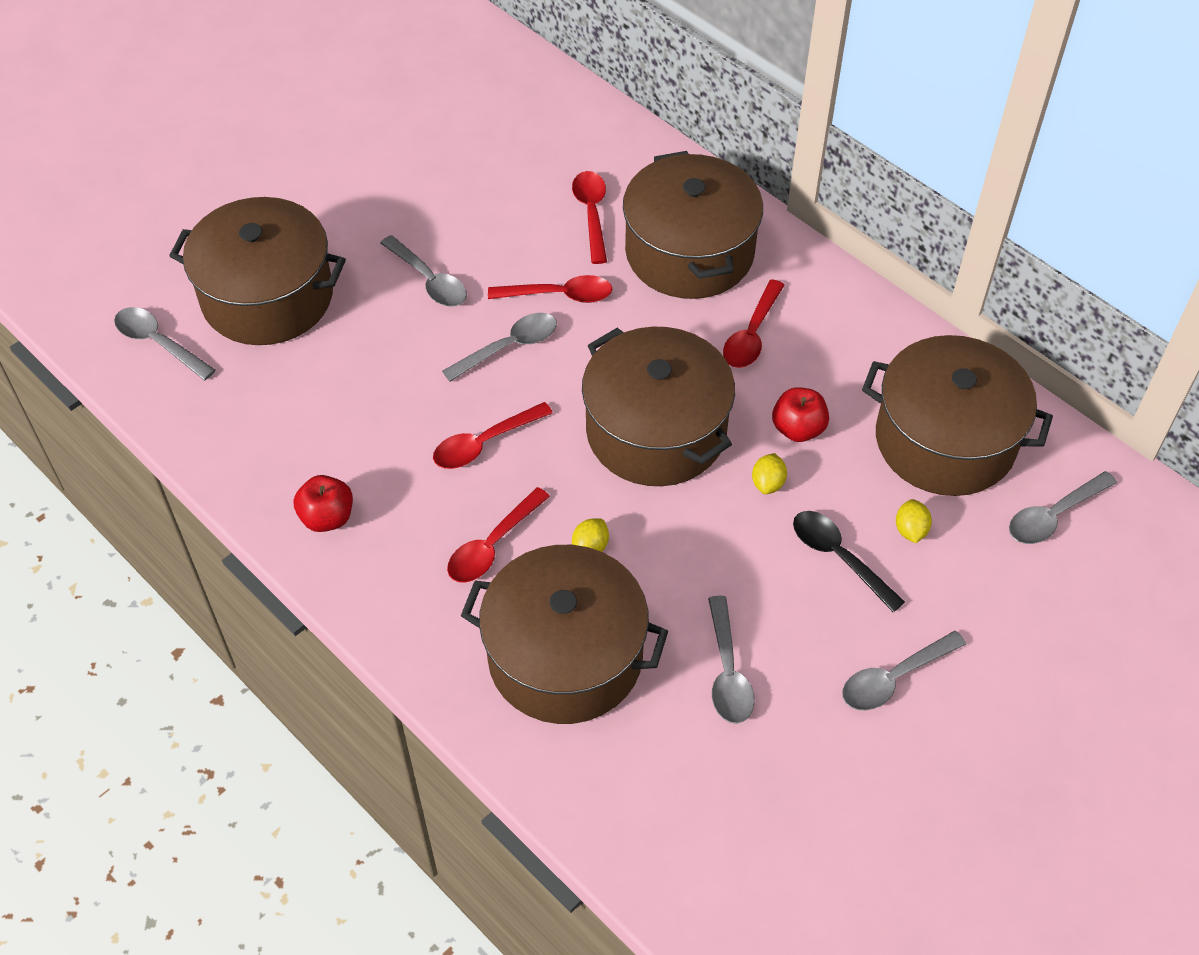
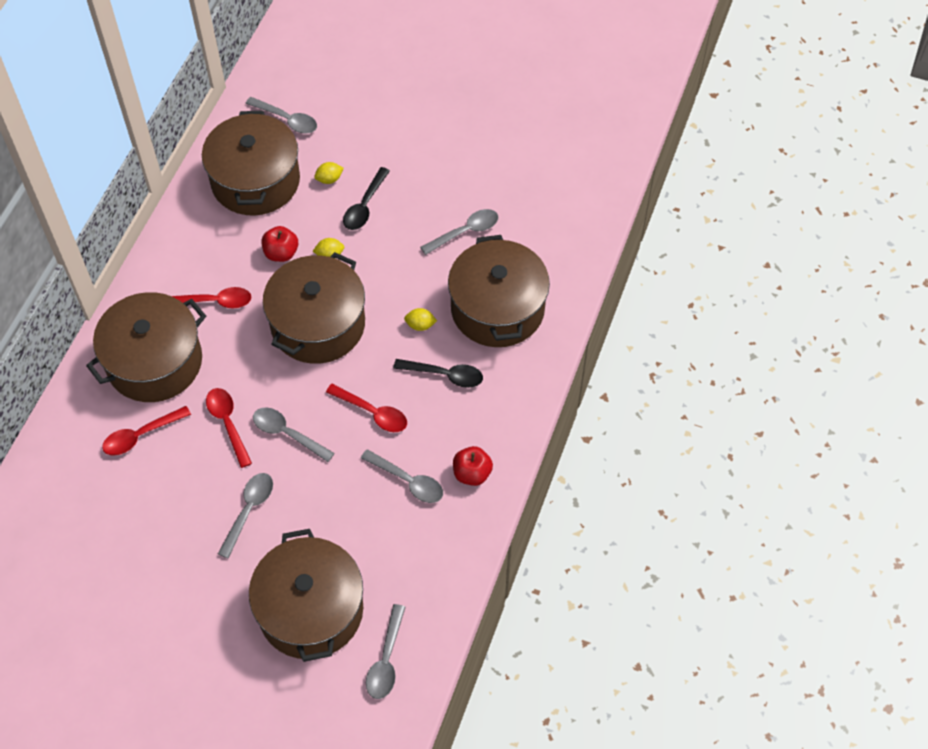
camera: 115 degrees left, 5 degrees up
red spoon [447,487,550,583] -> black spoon [393,359,483,388]
grey spoon [842,631,966,711] -> grey spoon moved to [361,449,443,503]

